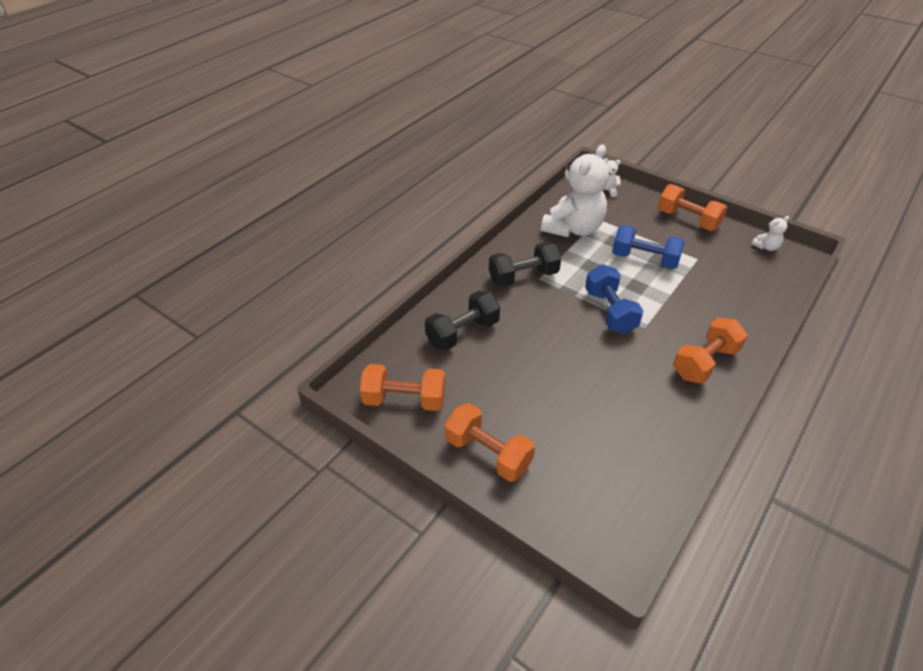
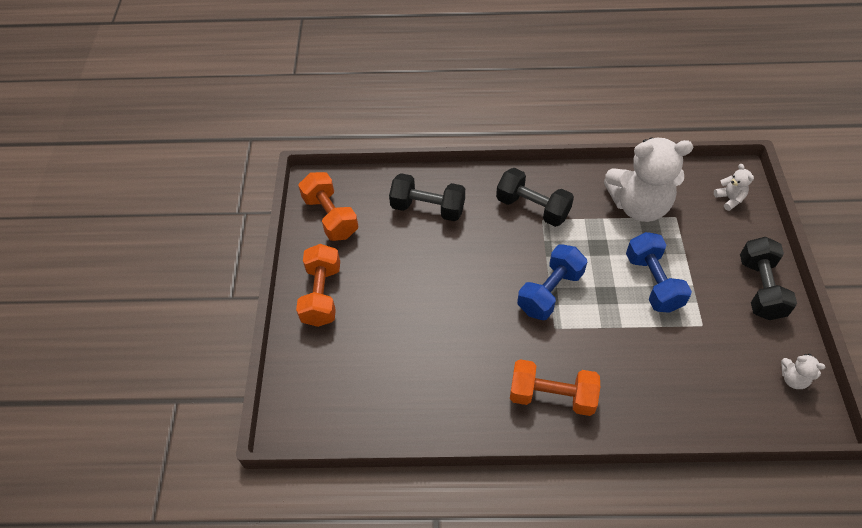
camera: 55 degrees right, 10 degrees up
orange dumbbell [658,184,727,231] -> black dumbbell [740,237,797,320]

